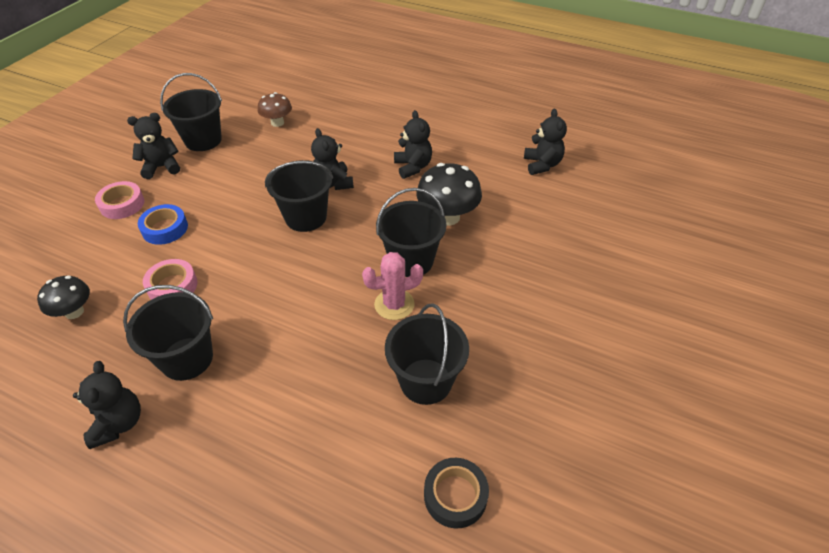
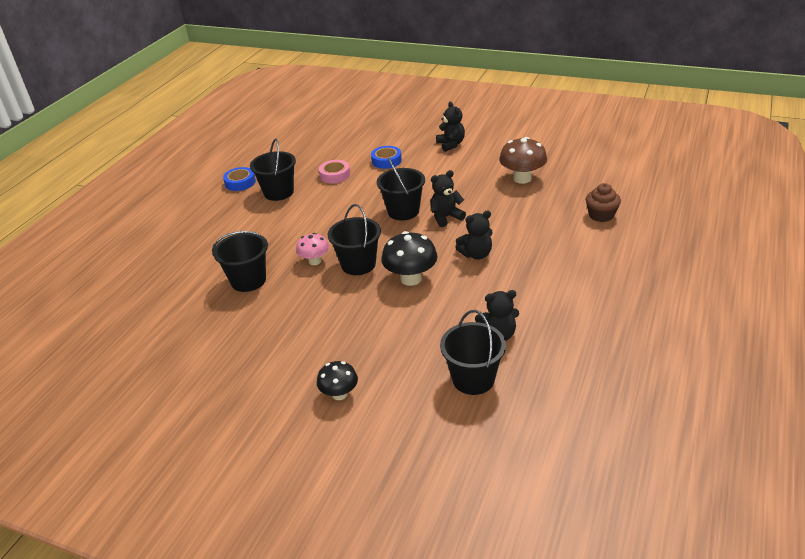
camera: 90 degrees right, 10 degrees down
black mushroom [37,276,90,319] -> black mushroom moved to [317,361,358,400]
black teddy bear [73,361,141,449] -> blue tape [223,167,256,191]
pink tape [95,181,144,219] -> none
black bucket [160,73,222,151] -> black bucket moved to [440,310,506,395]
brown mushroom [258,92,292,127] -> brown mushroom [499,137,547,184], size x1.60
pink cactus [362,252,423,320] -> pink mushroom [296,233,329,265]
black tape [424,458,489,529] -> none
none -> brown cupcake [586,183,621,222]

